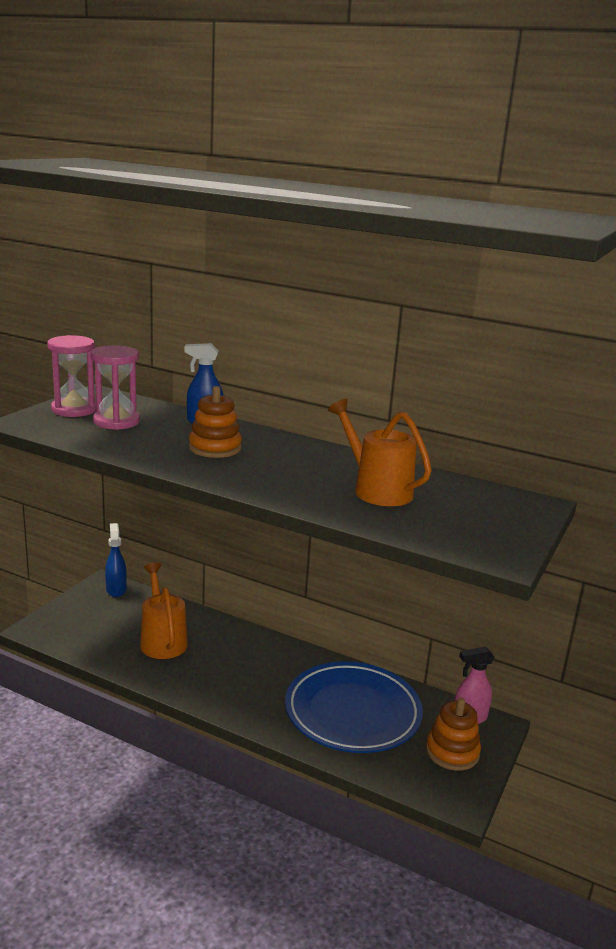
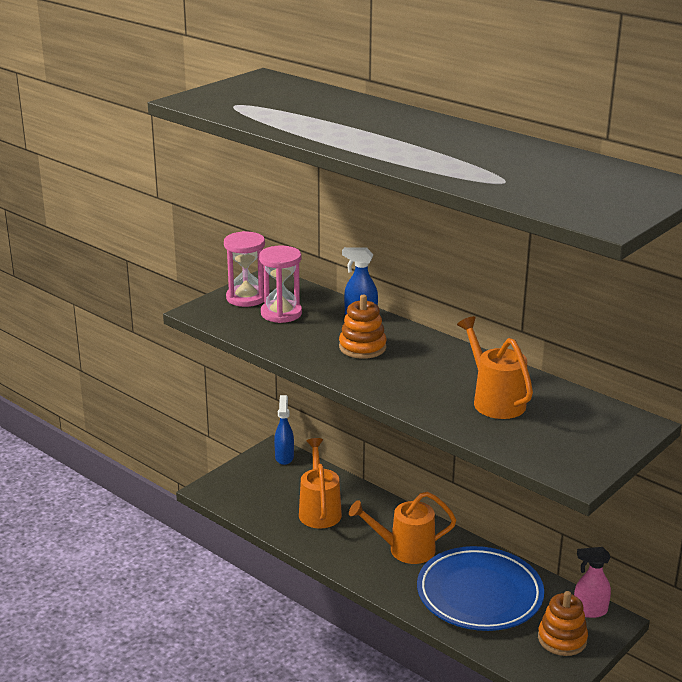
camera: 15 degrees right, 5 degrees up
none -> orange watering can [349,492,456,564]

